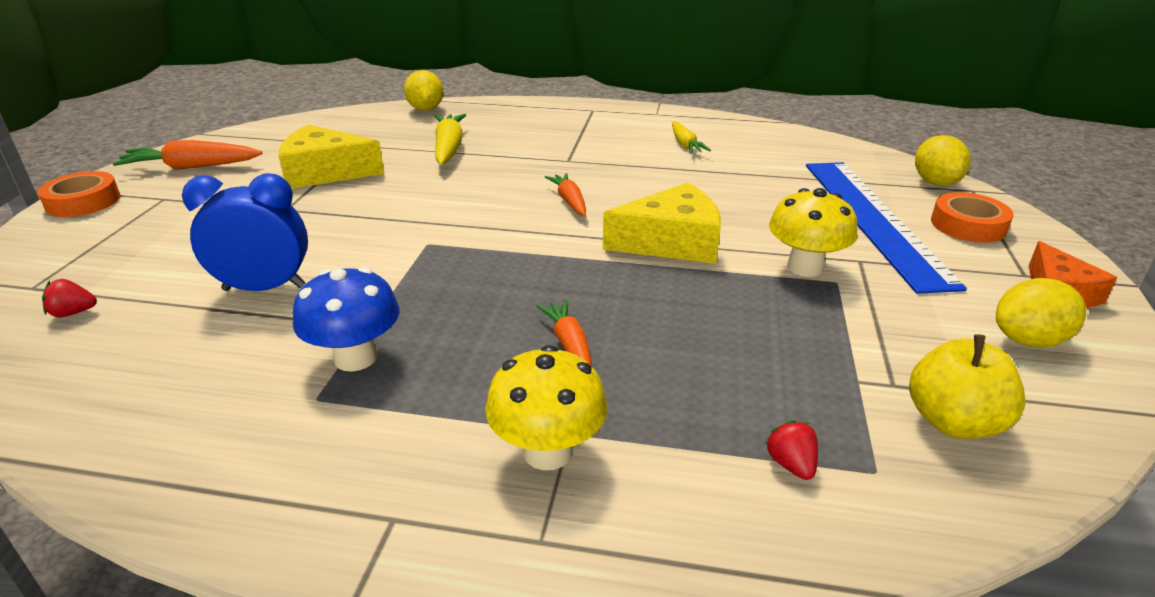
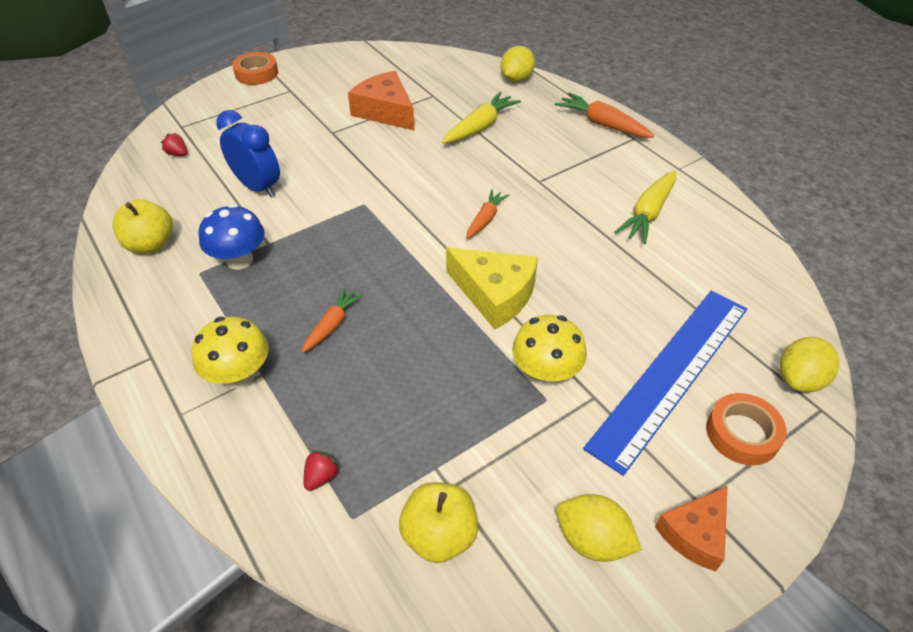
camera: 45 degrees right, 15 degrees up
orange carrot [113,140,262,170] -> orange carrot moved to [555,93,654,138]
yellow cheese [279,125,384,189] -> orange cheese [348,71,415,131]
yellow carrot [672,122,711,153] -> yellow carrot [614,170,676,244], size x1.57
none -> yellow apple [113,199,173,254]

